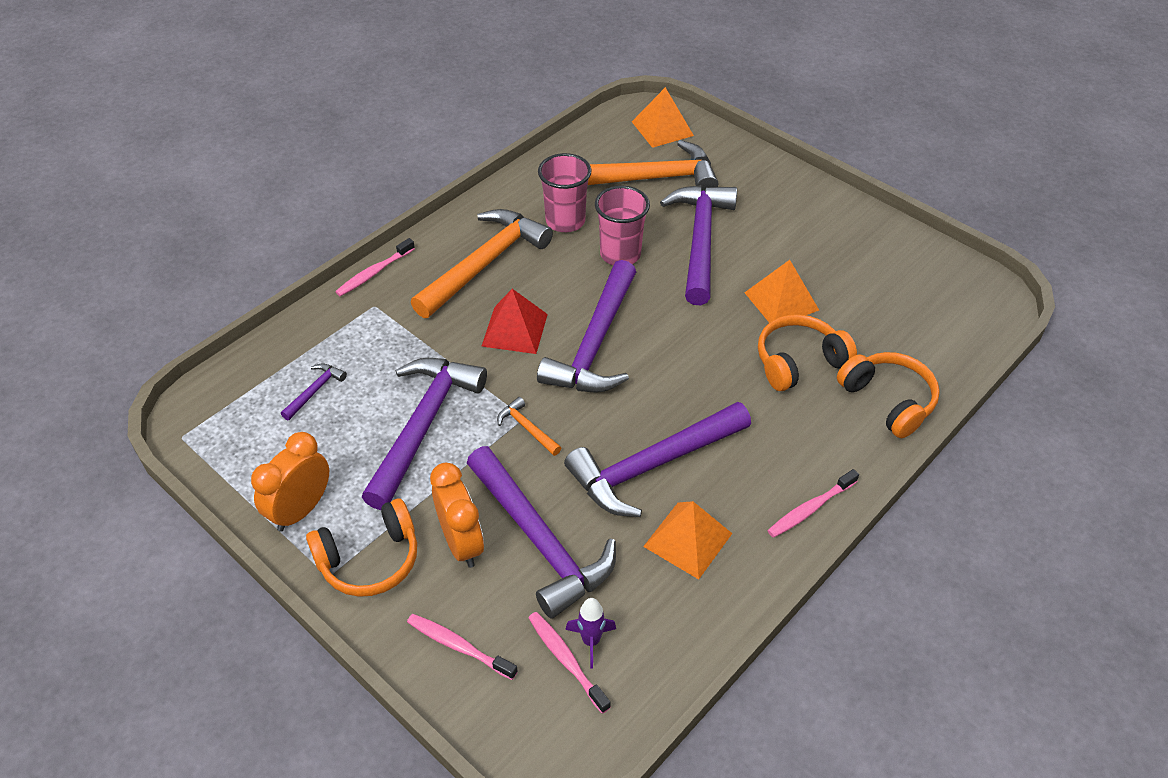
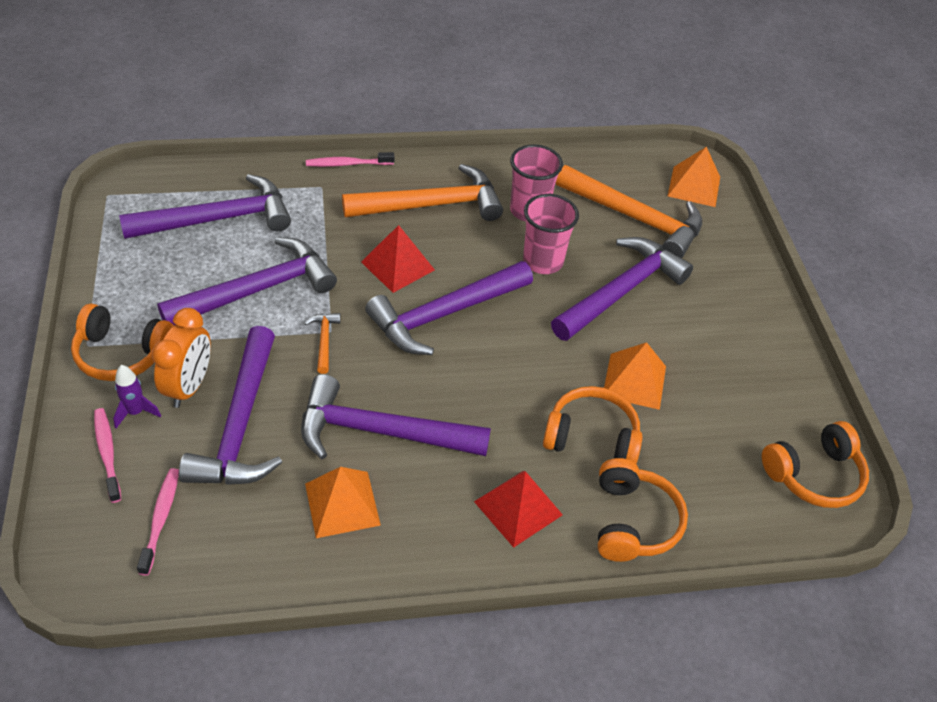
camera: 35 degrees right, 0 degrees up
orange clock [251,432,329,532] -> none
purple hammer [281,363,347,420] -> purple hammer [119,174,291,239], size x2.38
purple rocket [565,598,616,668] -> purple rocket moved to [113,365,161,428]
pink toothbrush [767,469,859,538] -> none
none -> red pyramid [474,471,563,548]
none -> orange headphones [762,421,869,508]

